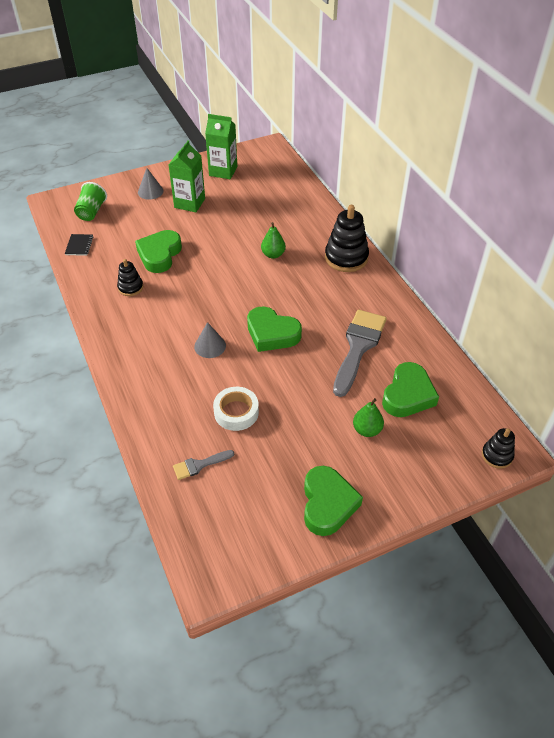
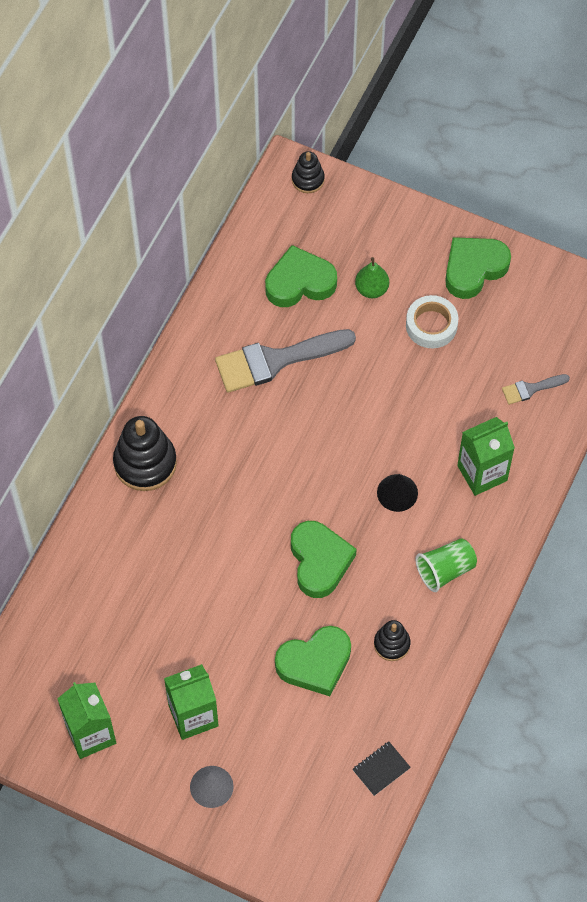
camera: 130 degrees left, 15 degrees up
green cup [74,182,107,221] -> green cup moved to [415,538,477,592]
grey brush [173,450,234,480] -> grey brush turned 135 degrees clockwise [502,374,570,405]
grey cone [194,322,226,358] -> black cone [377,474,418,512]
white tape [213,387,259,431] -> white tape moved to [406,295,458,348]
green heart [247,306,302,352] -> green heart moved to [291,521,357,598]
green pear [261,222,286,259] -> none
none -> green carton [457,417,515,496]

